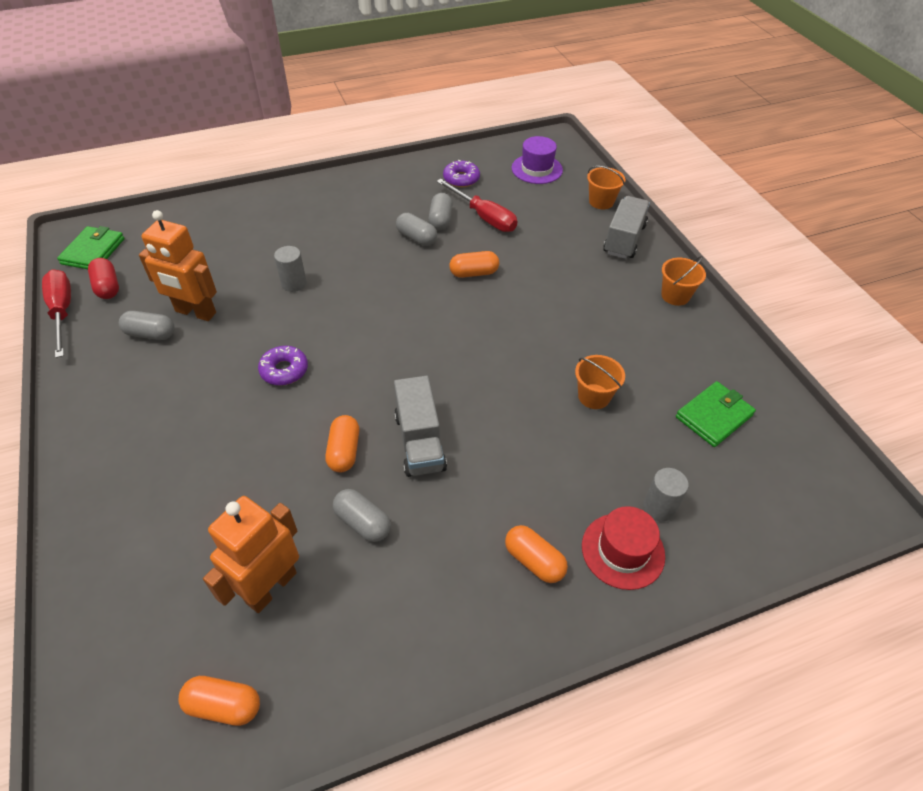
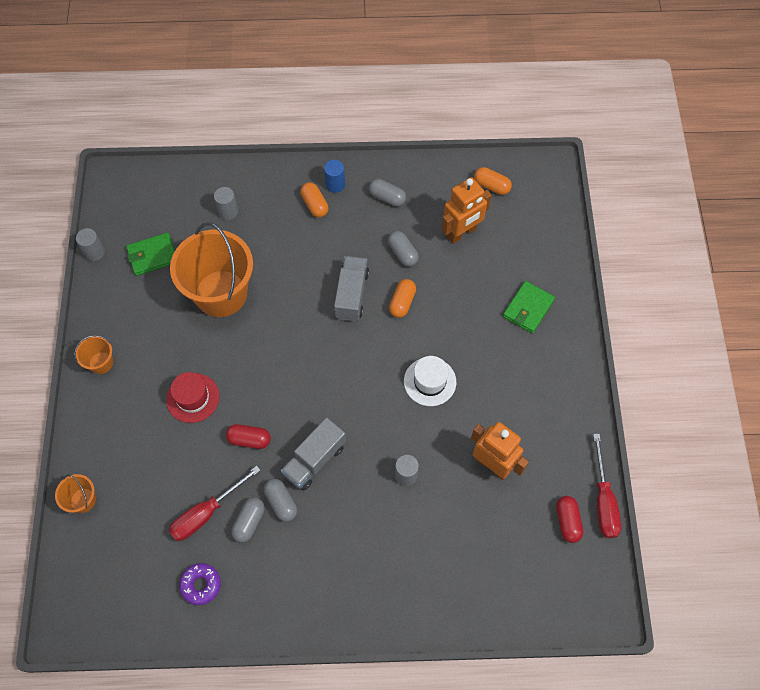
camera: 160 degrees left, 15 degrees up
green wallet [57,226,125,269] -> green wallet moved to [503,281,555,333]
grey capsule [119,311,175,340] -> grey capsule moved to [369,179,406,207]
purple donut [258,346,308,386] -> white hat [404,356,456,406]
red screwdriver [436,179,518,232] -> red screwdriver turned 105 degrees counterclockwise [169,466,261,541]
orange capsule [449,251,499,278] -> red capsule [226,424,271,449]
purple hat [512,136,563,184] -> none
orange bucket [575,355,625,409] -> orange bucket [170,222,253,317], size x2.27
red hat [582,506,665,590] -> red hat moved to [166,372,220,423]
grey truck [603,196,650,259] -> grey truck moved to [281,417,346,490]
none -> grey cylinder [76,228,105,261]
none -> blue cylinder [324,160,345,193]

